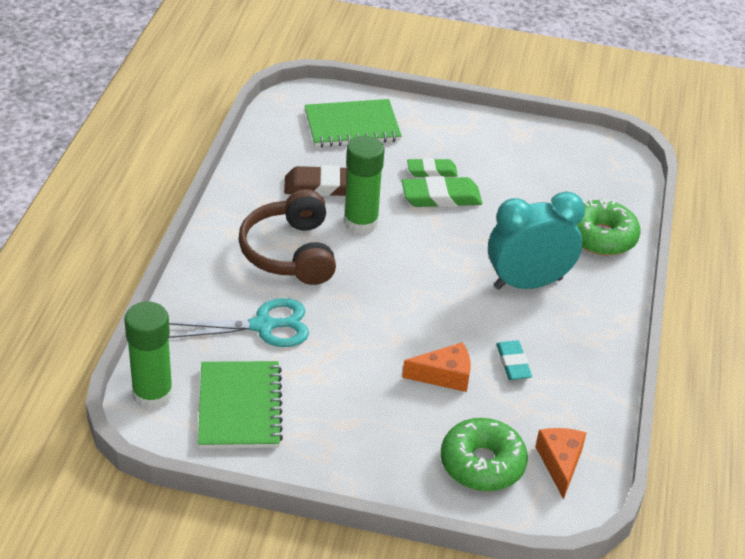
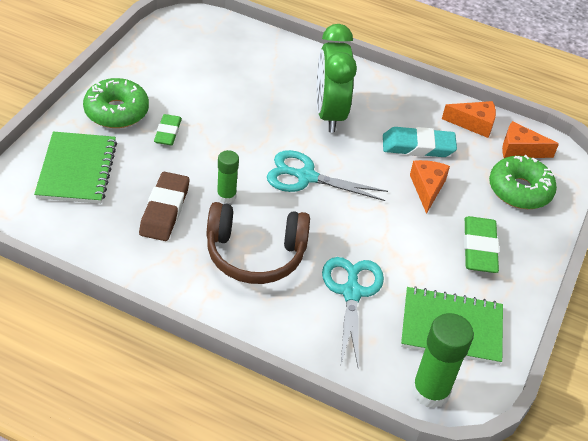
camera: 80 degrees left, 5 degrees up
green glue stick [344,136,384,235] -> green glue stick [217,150,239,203], size x0.59
green eraser [402,176,482,207] -> green eraser moved to [464,216,499,273]
turquoise clock [488,191,585,290] -> green clock [316,24,357,133]
turquoise eraser [496,340,532,380] -> turquoise eraser [383,127,457,157], size x1.55
green donut [576,199,641,256] -> green donut moved to [83,78,149,128]
none -> turquoise scissors [267,150,388,201]
none -> orange cheese [442,101,496,138]

